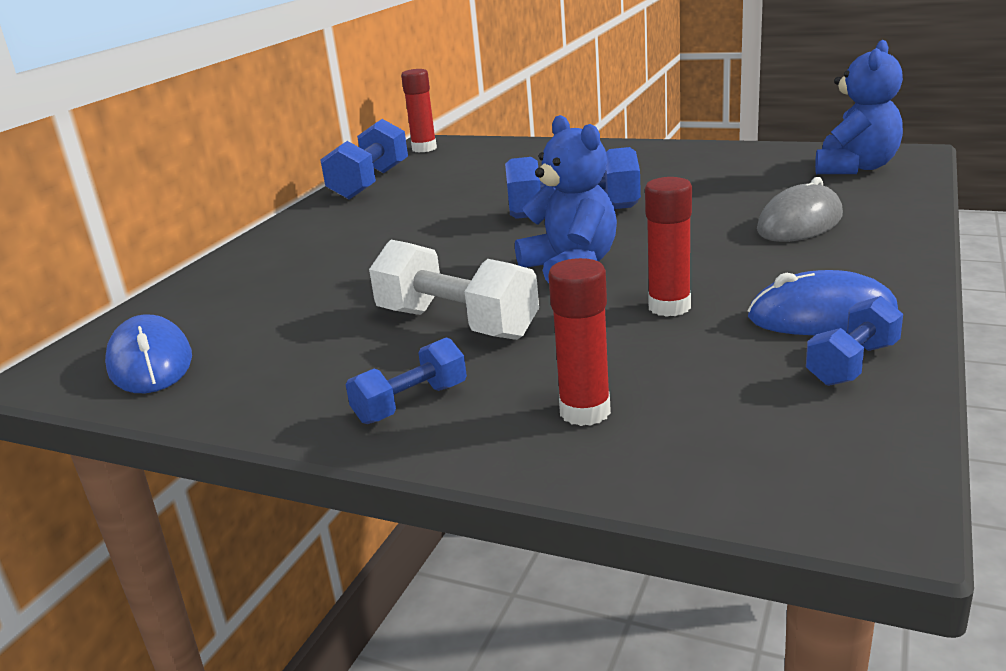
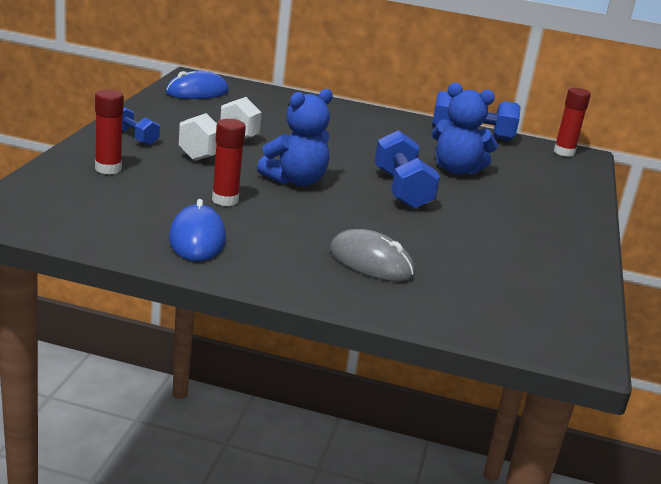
camera: 75 degrees right, 0 degrees up
blue dumbbell [806,296,903,386] -> none
blue teddy bear [815,40,903,174] -> blue teddy bear moved to [432,83,498,175]

